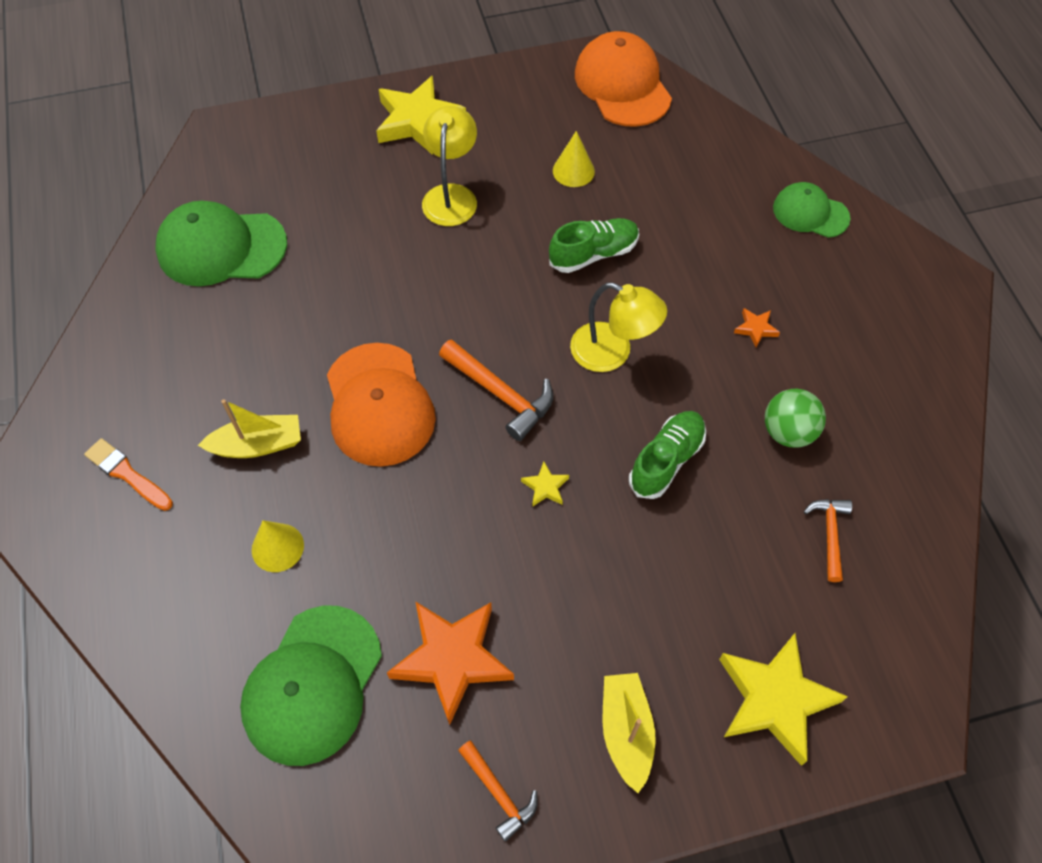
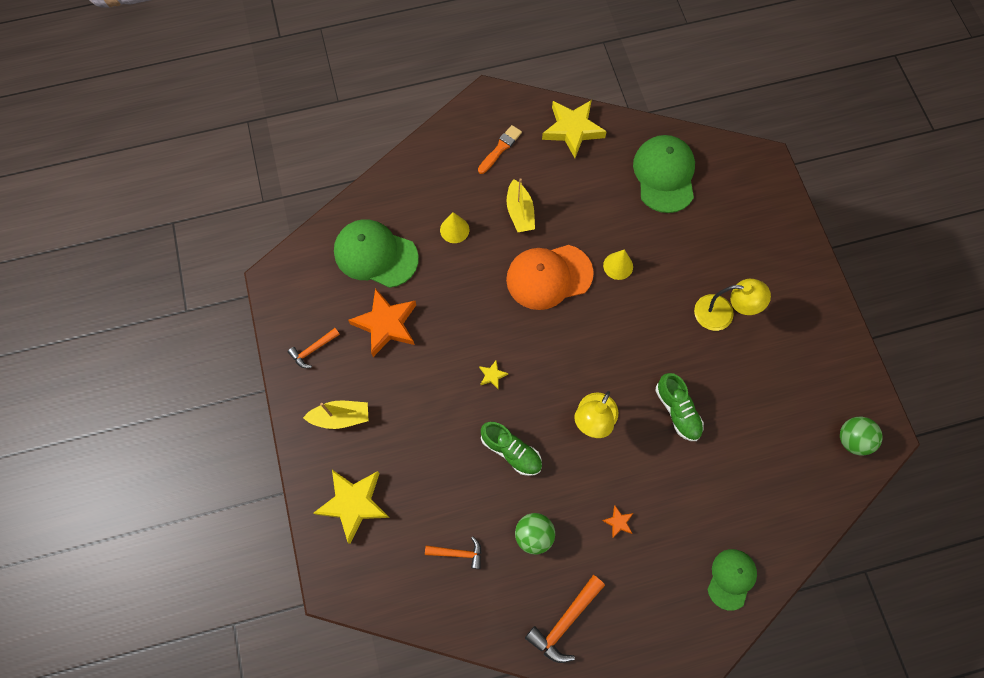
camera: 90 degrees right, 10 degrees up
yellow star [376,75,466,155] -> yellow star moved to [542,100,607,158]
orange hammer [439,339,553,441] -> orange hammer moved to [525,575,605,663]
yellow cone [553,131,595,187] -> yellow cone moved to [603,249,633,280]
orange cap [575,31,672,127] -> green ball [840,417,882,456]

